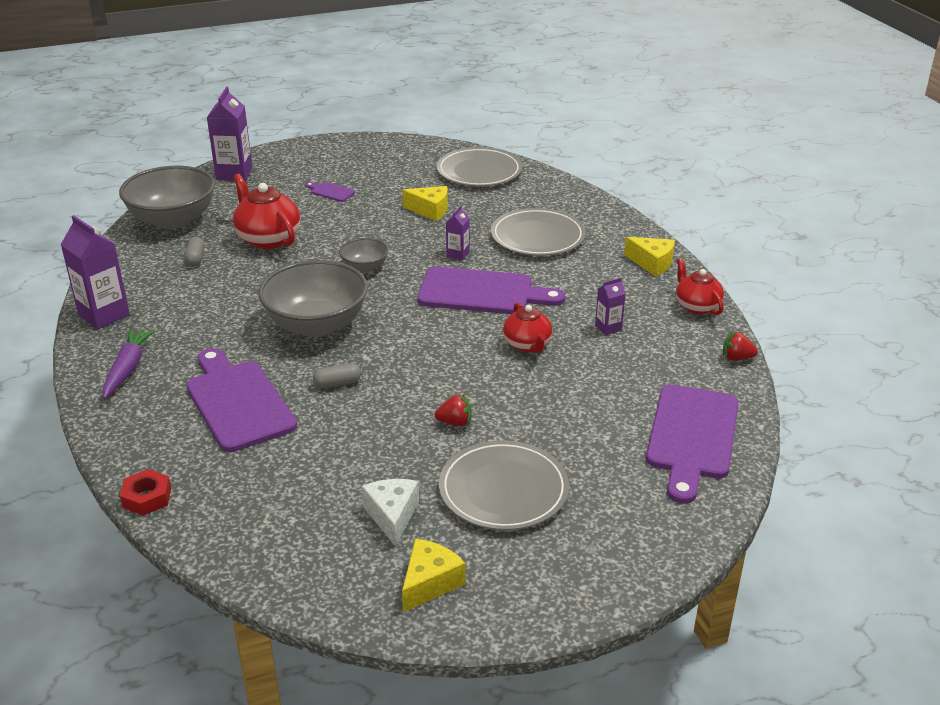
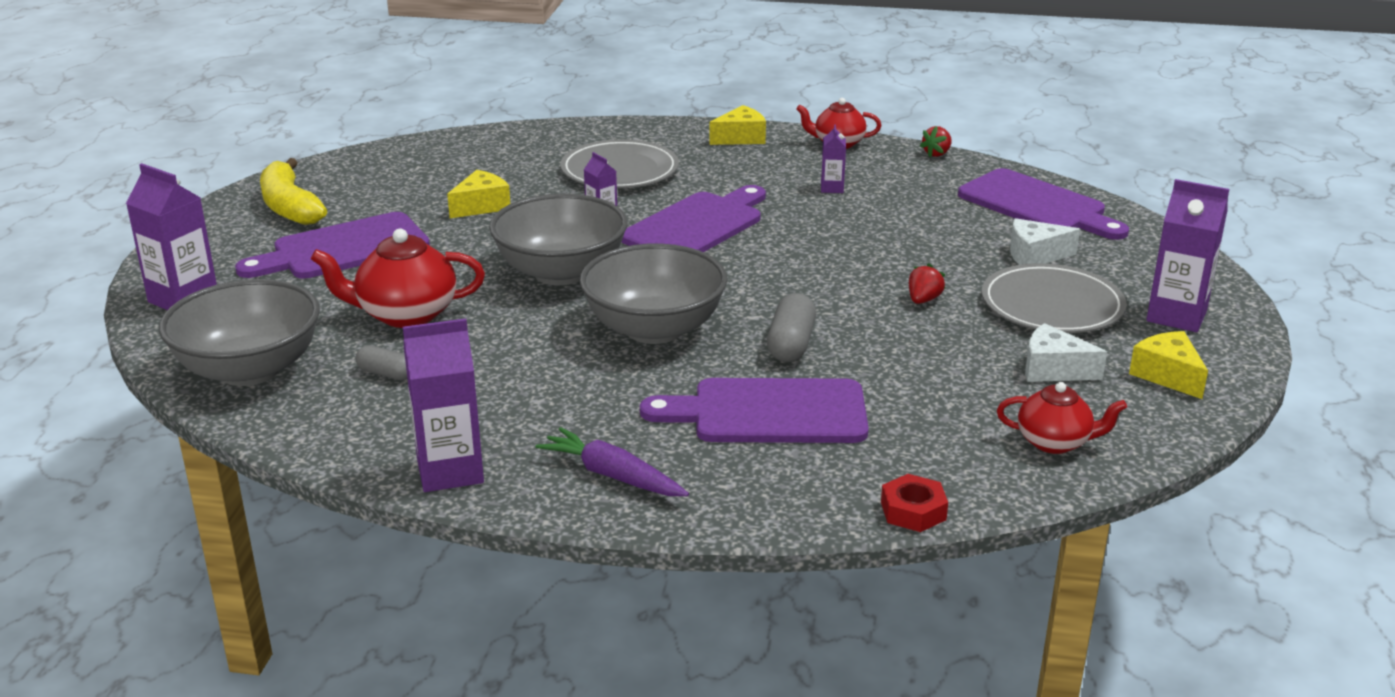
camera: 60 degrees left, 5 degrees down
purple cutting board [305,182,355,202] -> purple cutting board [235,212,430,279], size x2.32
grey capsule [313,363,361,389] -> grey capsule [767,293,816,362], size x1.57
grey bowl [339,238,389,273] -> grey bowl [489,194,628,285], size x2.01
grey plate [437,147,522,186] -> none
red teapot [503,302,552,353] -> red teapot moved to [997,382,1127,454]
none -> yellow banana [260,158,327,225]
none -> white cheese [1010,218,1080,265]
none -> purple carton [1146,179,1229,332]

